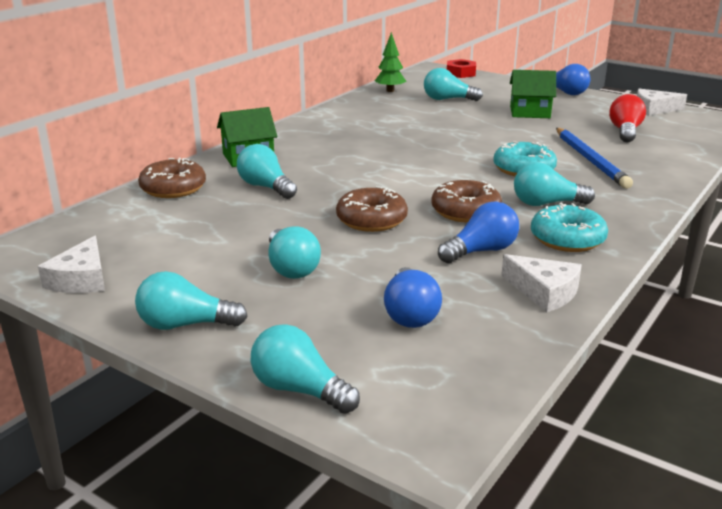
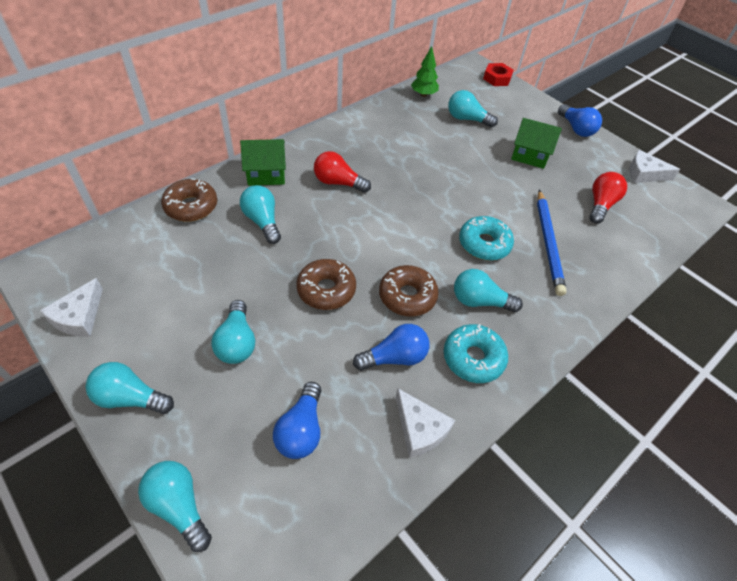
camera: 10 degrees right, 25 degrees up
none -> red light bulb [314,151,371,193]

